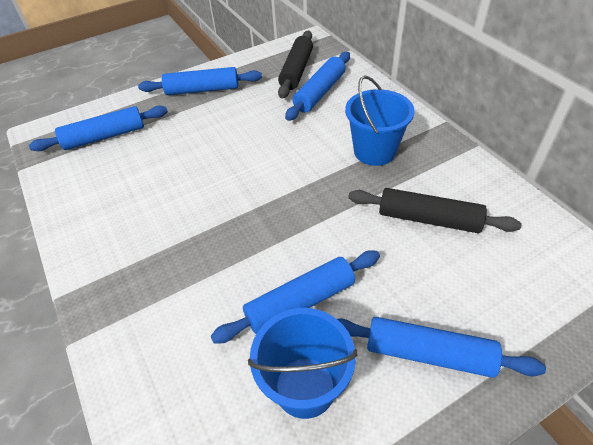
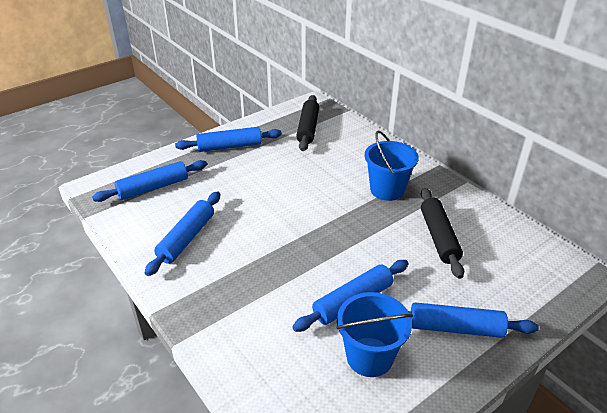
camera: 10 degrees left, 10 degrees down
blue rolling pin [285,52,350,121] -> blue rolling pin moved to [145,192,220,276]
black rolling pin [348,188,522,233] -> black rolling pin turned 75 degrees clockwise [421,188,464,279]

